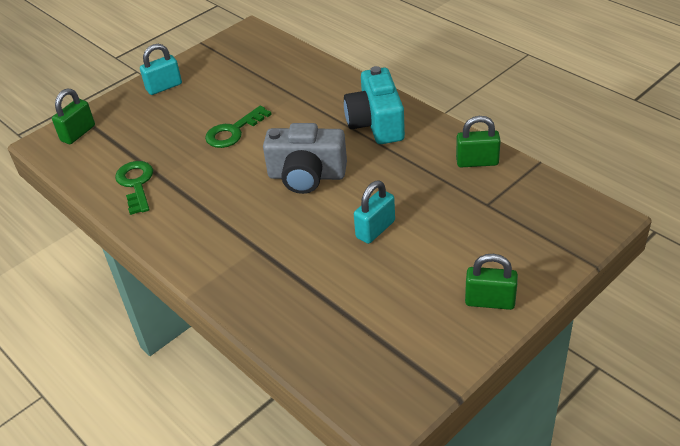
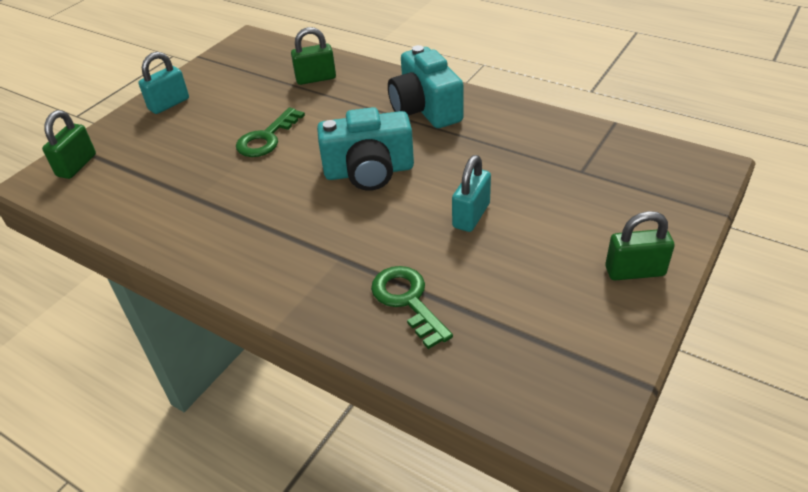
camera: 15 degrees left, 0 degrees up
green key [115,161,153,215] -> green key moved to [371,266,453,349]
grey camera [263,123,347,194] -> turquoise camera [317,107,414,191]
green padlock [456,116,501,167] -> green padlock moved to [291,27,336,85]

